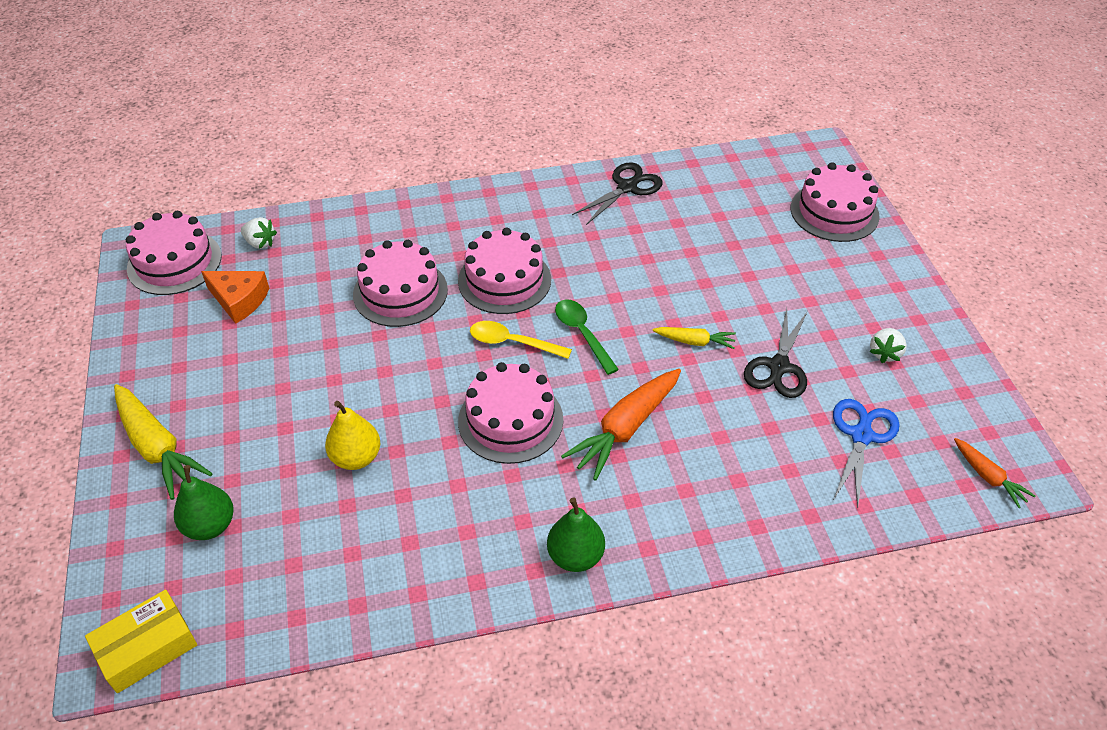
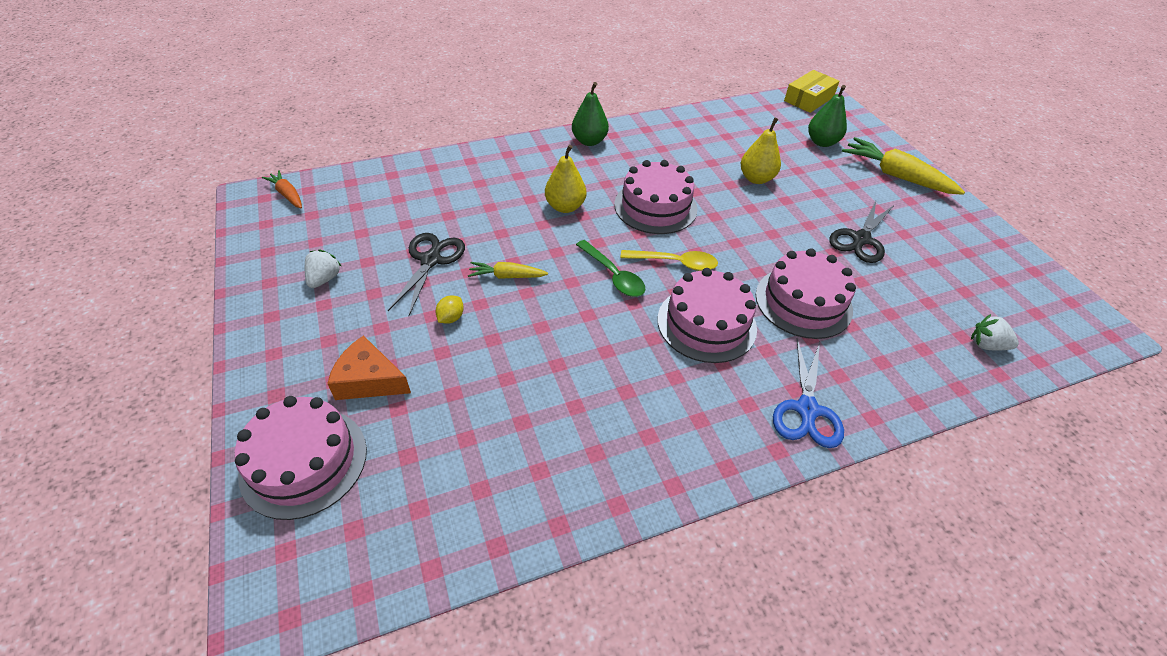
camera: 170 degrees right, 0 degrees up
pink cake [126,211,222,295] -> none
orange cheese [201,271,269,324] -> orange cheese moved to [327,335,411,400]
orange carrot [561,369,681,481] -> yellow pear [545,145,587,213]
black scissors [572,162,663,225] -> black scissors moved to [829,201,894,263]
blue scissors [833,399,900,509] -> blue scissors moved to [773,339,844,448]
none -> yellow lemon [435,296,464,324]

